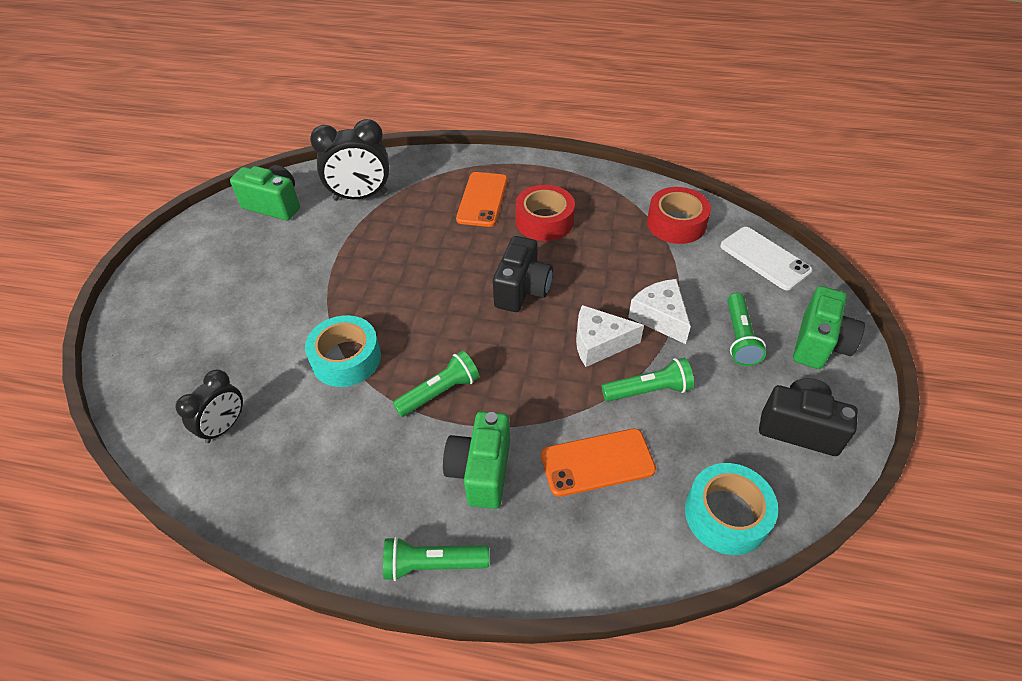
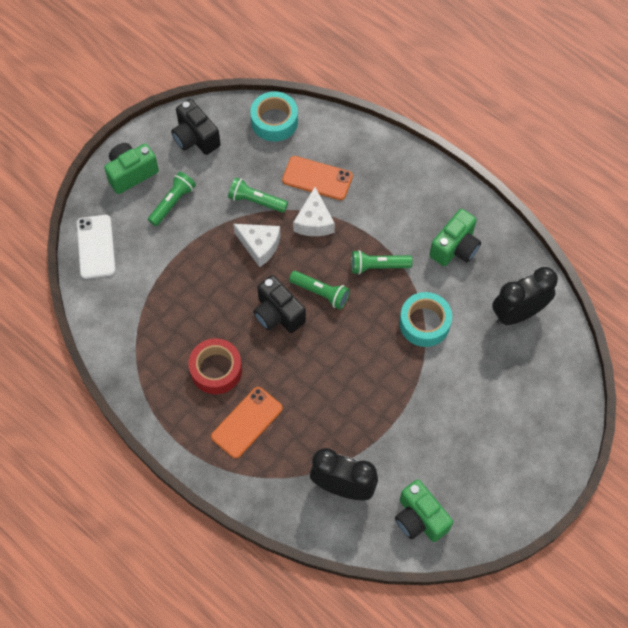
camera: 150 degrees left, 15 degrees up
black clock [176,370,243,443] -> black clock [492,267,558,325], size x1.57
green flashlight [383,536,489,581] -> green flashlight moved to [289,271,350,309]
green camera [443,411,510,509] -> green camera moved to [429,209,481,266]
black camera [493,236,553,312] -> black camera turned 90 degrees counterclockwise [253,275,306,333]
white cheese [628,279,691,344] -> white cheese moved to [293,187,335,236]
red tape [647,187,711,244] -> none

